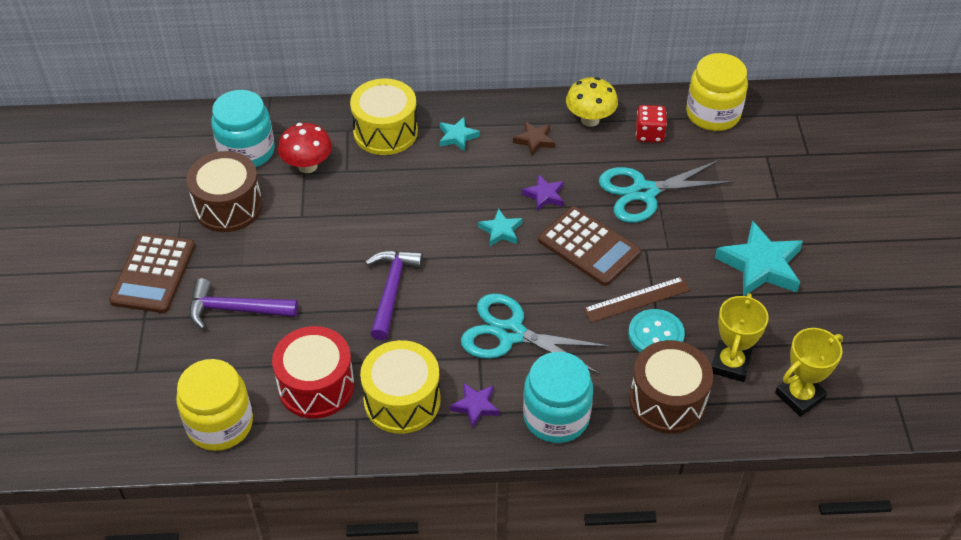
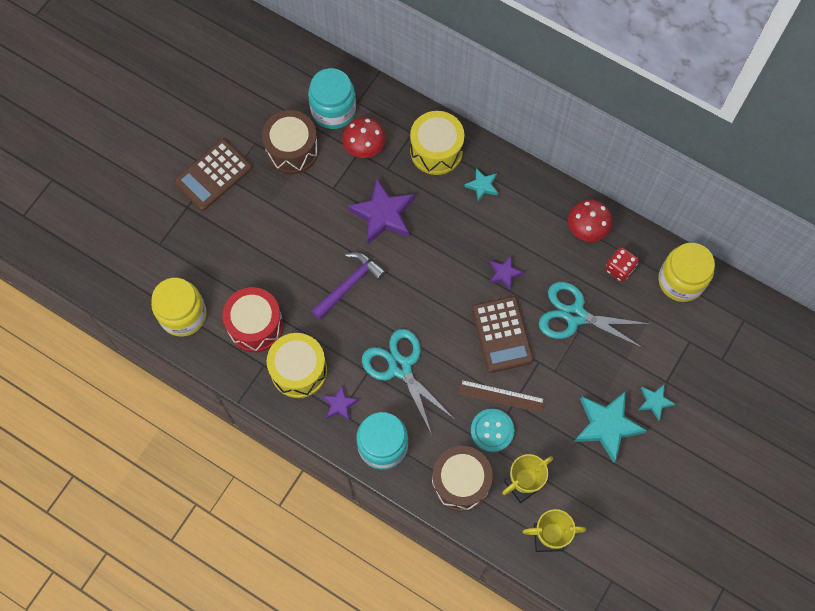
camera: 35 degrees right, 20 degrees up
purple hammer [189,278,298,330] -> none
turquoise star [478,208,523,246] -> turquoise star moved to [638,385,675,421]
brown star [513,122,555,156] -> none
yellow mushroom [566,77,618,127] -> red mushroom [568,200,612,242]
none -> purple star [348,179,414,244]

